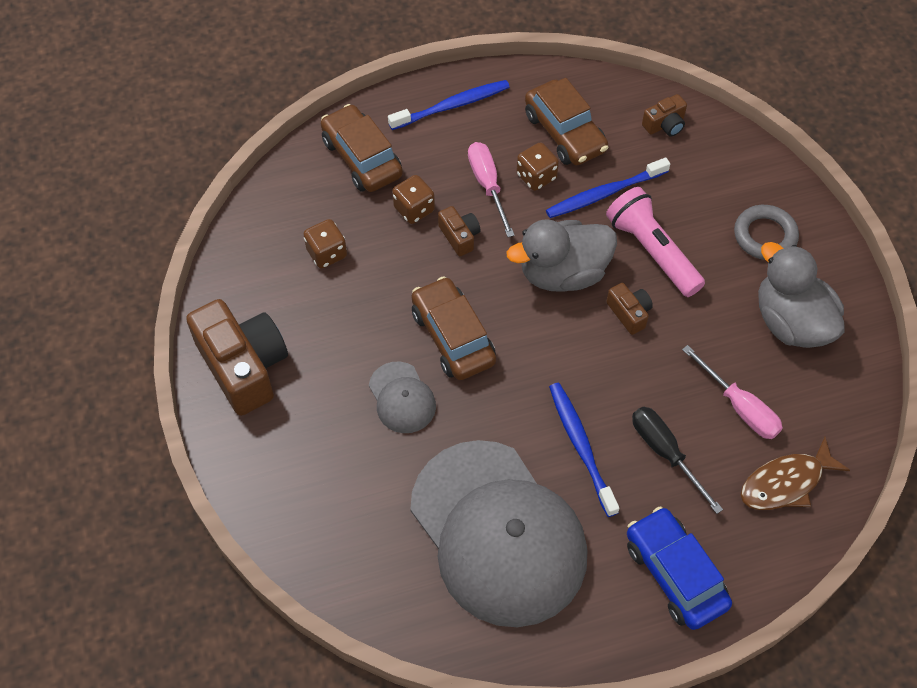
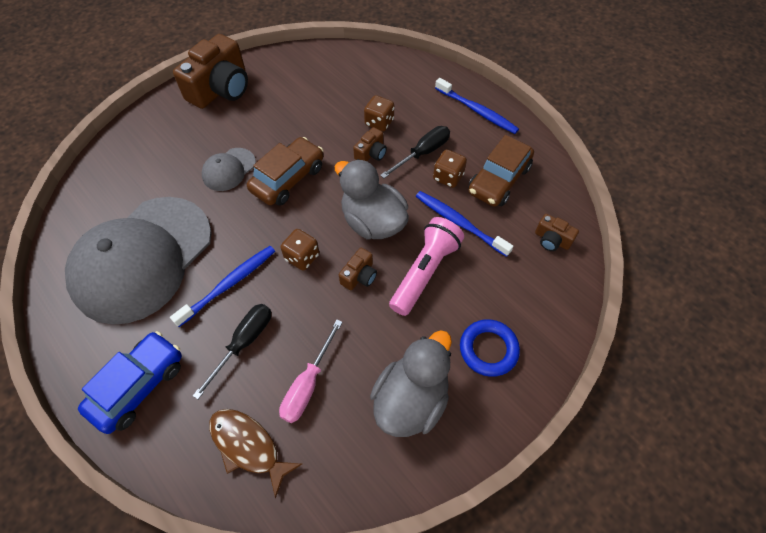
camera: 65 degrees right, 0 degrees up
brown dice [303,219,347,269] -> brown dice moved to [281,229,319,271]
brown car [321,104,403,192] -> none
pink screwdriver [468,142,515,237] -> black screwdriver [380,126,450,178]
grey ring [734,205,799,260] -> blue ring [460,319,520,377]

